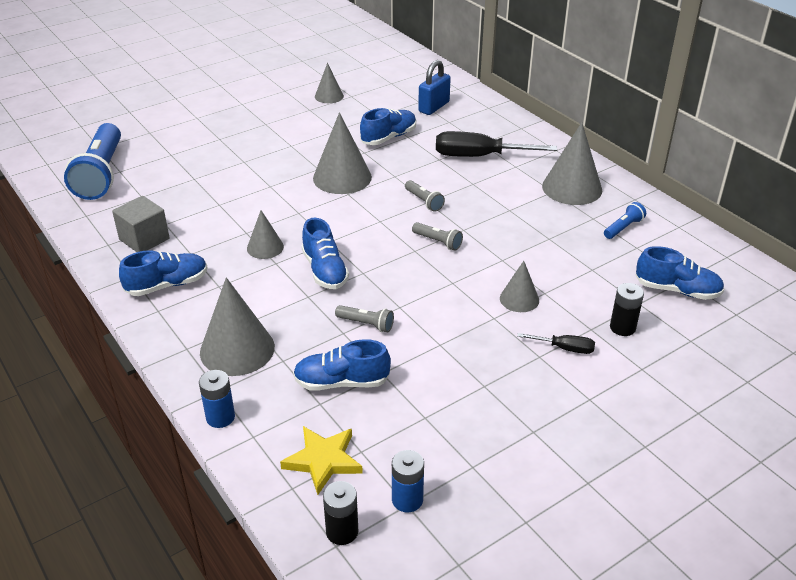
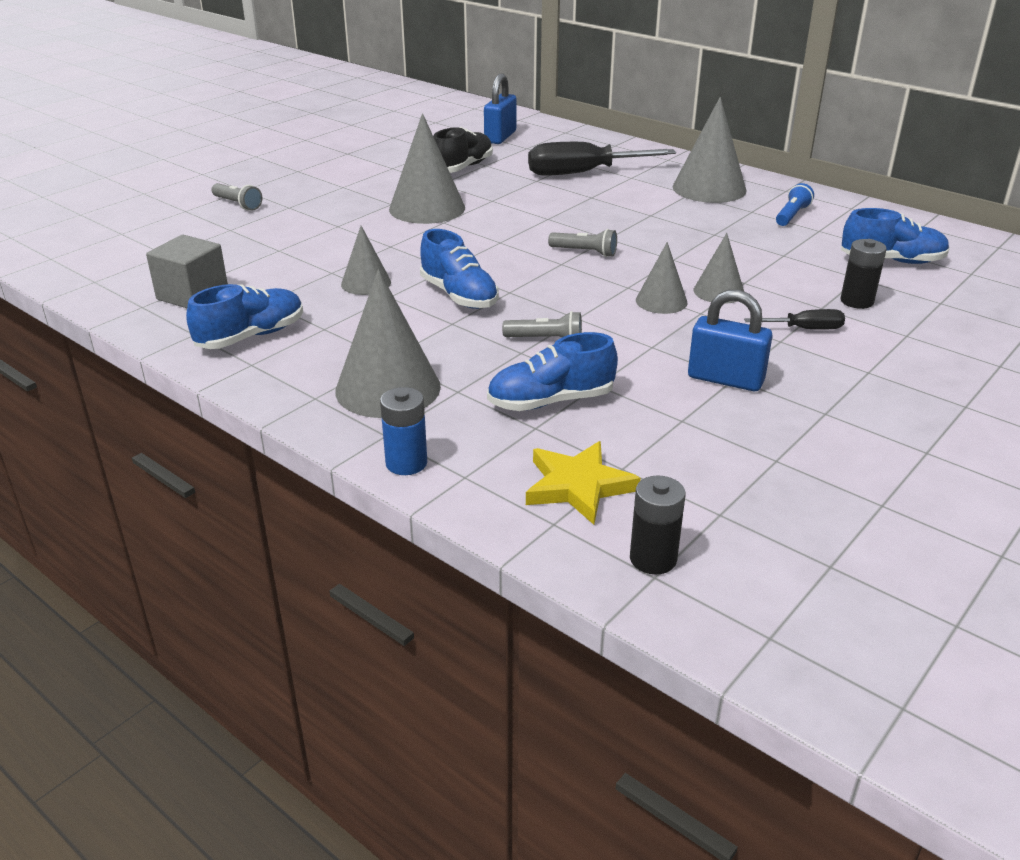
camera: 15 degrees left, 5 degrees down
blue flashlight [64,123,121,200] -> none
grey cone [315,63,344,103] -> grey cone moved to [636,242,687,314]
blue shoe [360,108,416,145] -> black shoe [433,127,493,173]
blue battery [392,450,424,512] -> none
grey flashlight [405,180,445,212] -> grey flashlight moved to [211,183,262,210]
none -> blue padlock [688,290,772,391]

